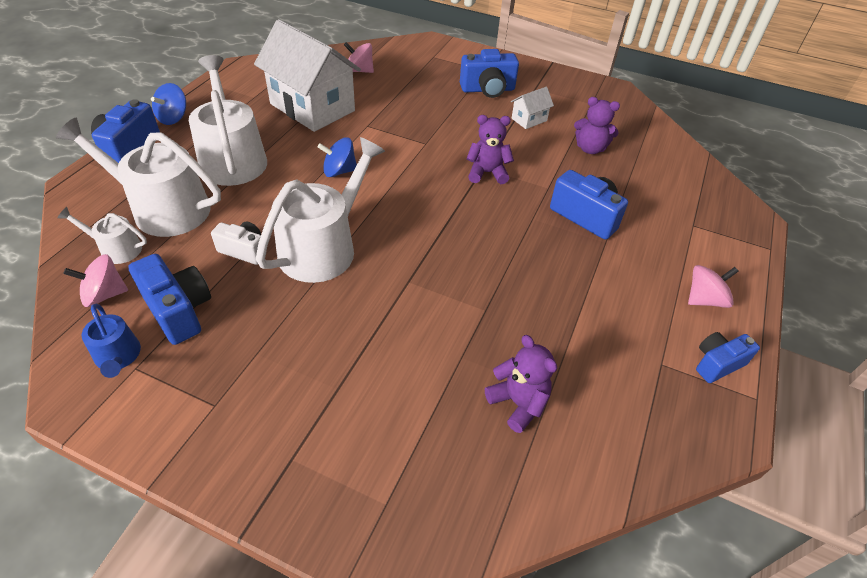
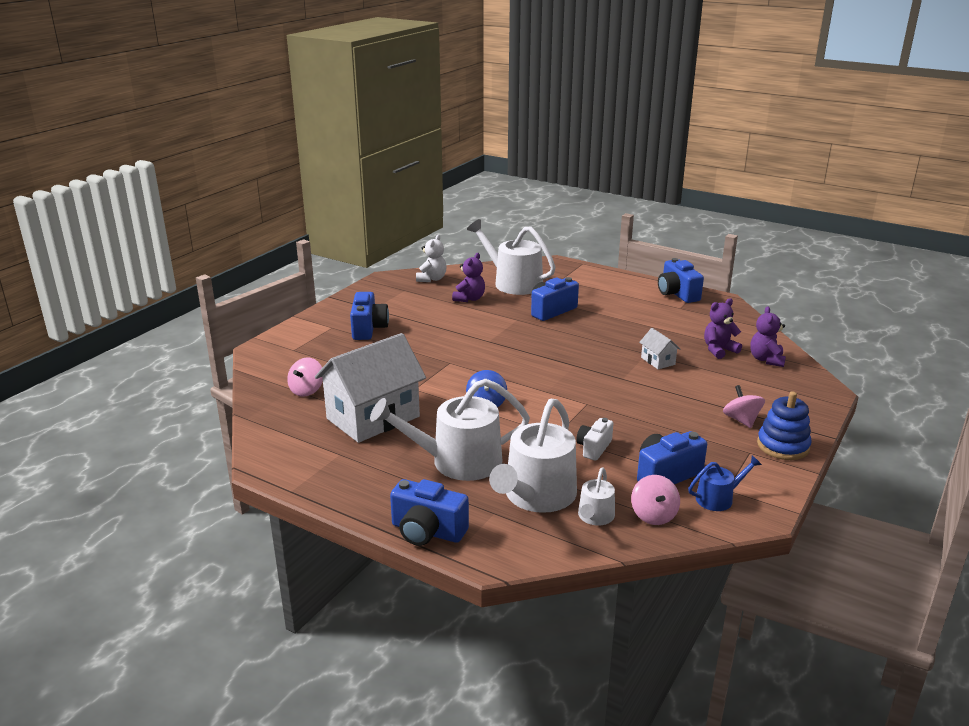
camera: 80 degrees left, 20 degrees down
blue spinning top [151,83,186,125] -> none
white watering can [256,137,385,283] -> white watering can moved to [467,219,556,295]
purple teddy bear [466,115,514,184] -> purple teddy bear moved to [750,306,786,367]
white house [511,87,554,129] -> white house moved to [639,328,680,369]
pink spinning top [688,265,739,308] -> pink spinning top moved to [723,385,765,428]
blue camera [696,332,760,383] -> blue camera [658,258,704,303], size x1.54
none -> white teddy bear [416,235,447,282]
none -> blue stacking toy [757,391,812,460]

